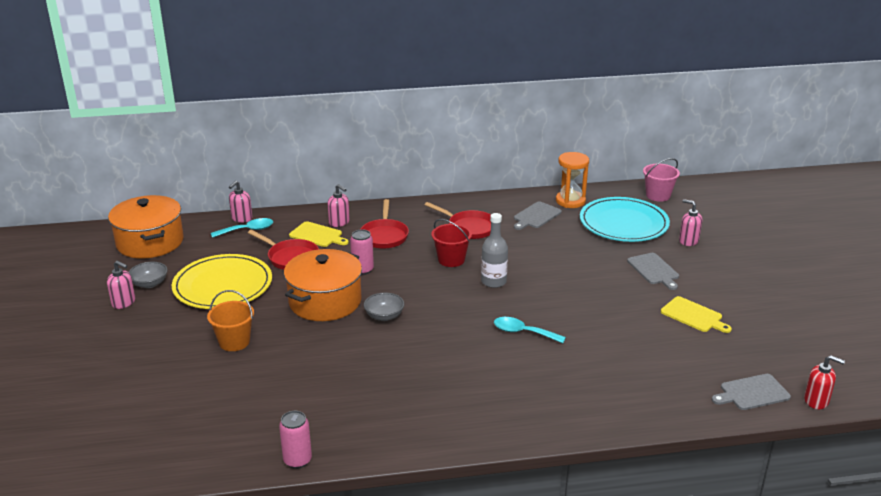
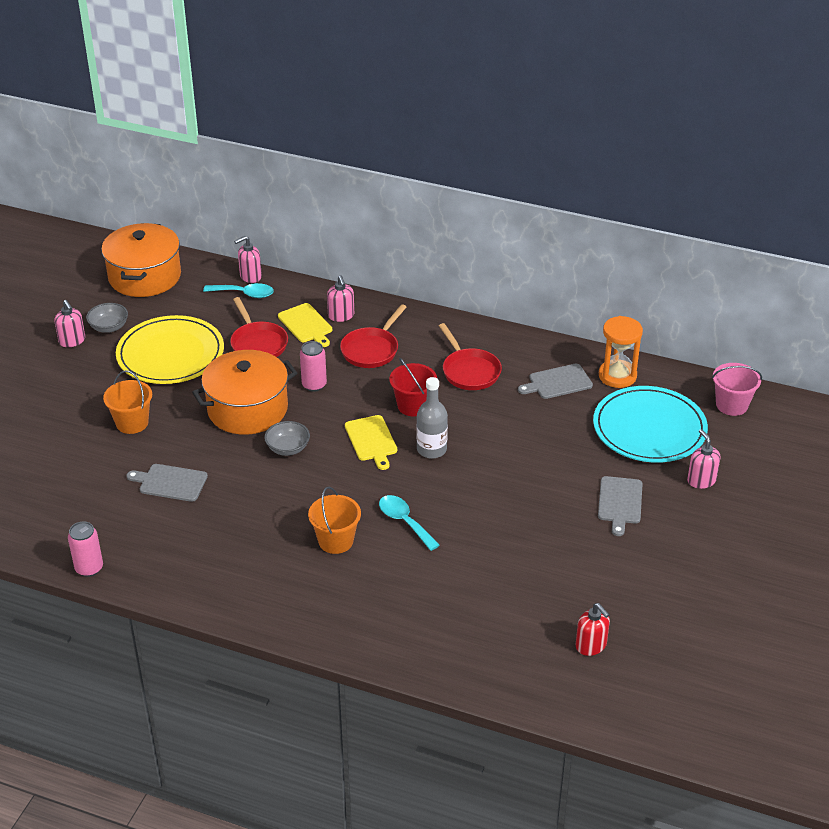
camera: 30 degrees right, 10 degrees up
yellow cutting board [661,296,732,333] -> yellow cutting board moved to [345,415,397,470]
grey cutting board [712,374,791,410] -> grey cutting board moved to [126,464,208,502]
red soap dispenser [804,355,845,409] -> red soap dispenser moved to [576,603,610,656]
none -> orange bucket [308,487,361,554]

